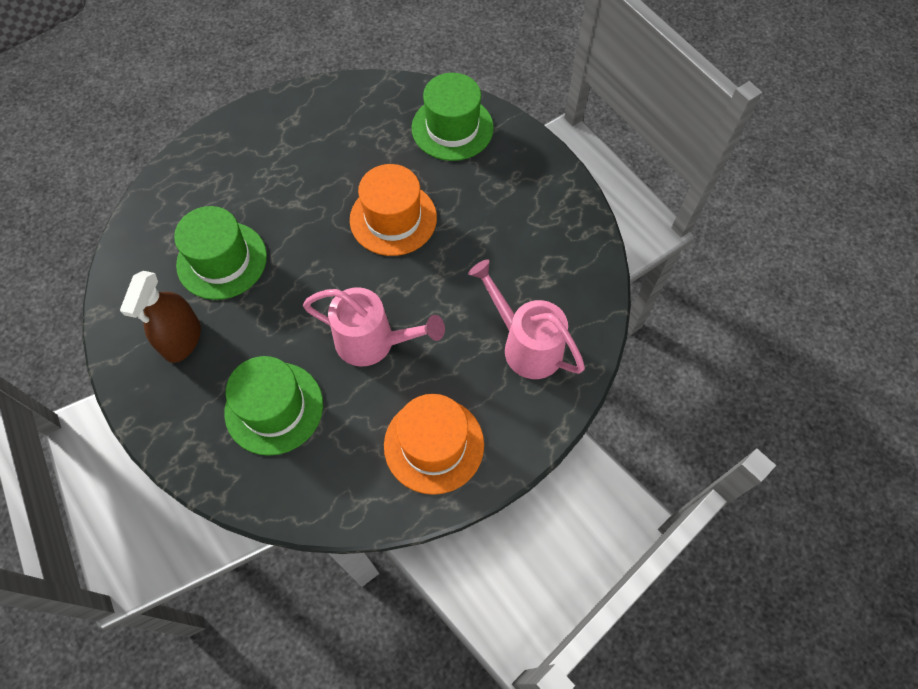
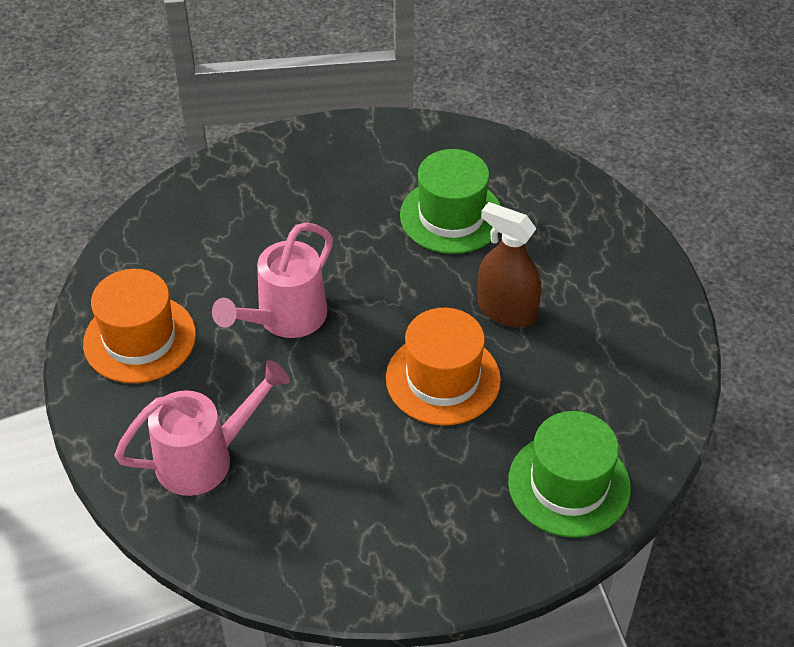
camera: 110 degrees right, 15 degrees down
brown spray bottle [120,271,201,363] -> brown spray bottle moved to [478,202,541,327]
green hat [224,356,323,456] -> none

